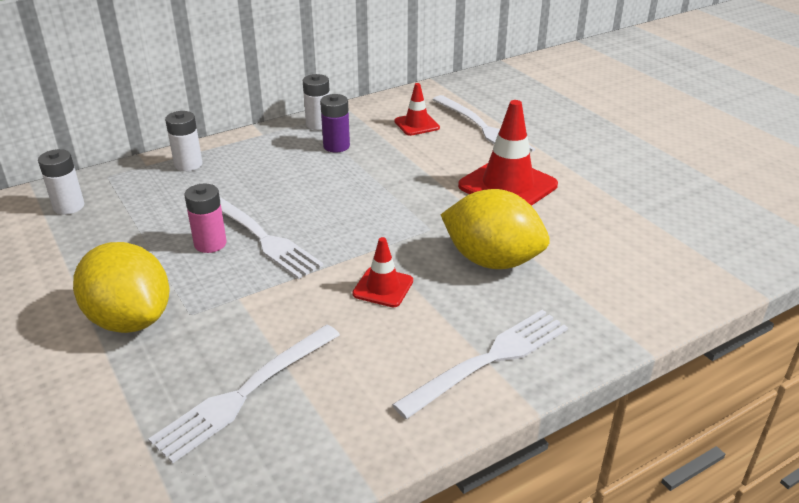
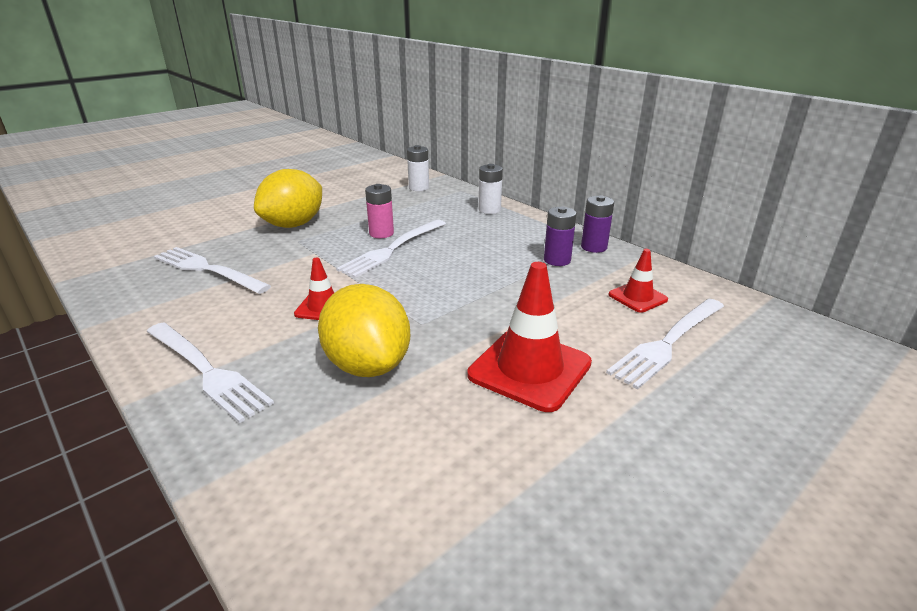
camera: 80 degrees right, 5 degrees down
white battery [303,74,330,130] -> purple battery [581,195,614,253]
yellow lemon [441,189,550,269] -> yellow lemon turned 45 degrees counterclockwise [318,284,410,377]

